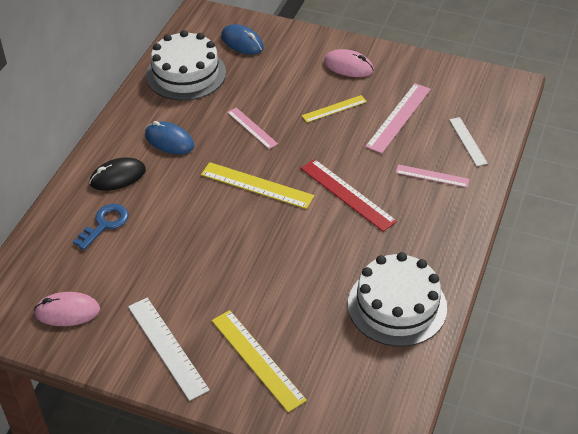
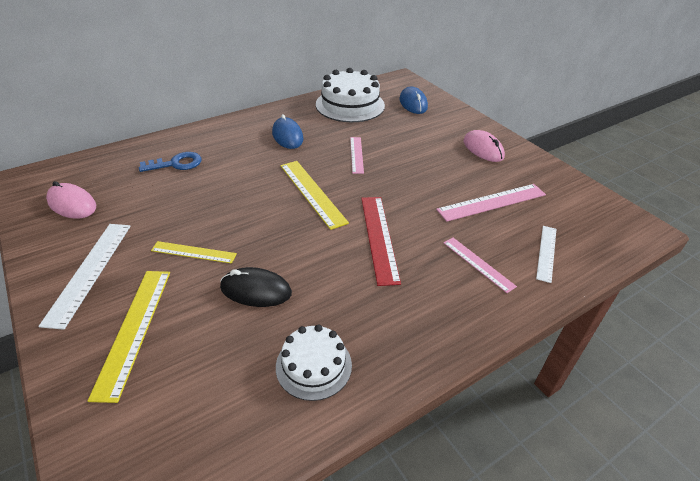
camera: 35 degrees right, 5 degrees down
black mouse [89,157,146,191] -> black mouse moved to [220,267,292,307]
yellow ruler [302,95,367,123] -> yellow ruler moved to [151,241,237,264]
white cake [348,252,447,347] -> white cake [276,324,352,401], size x0.60

